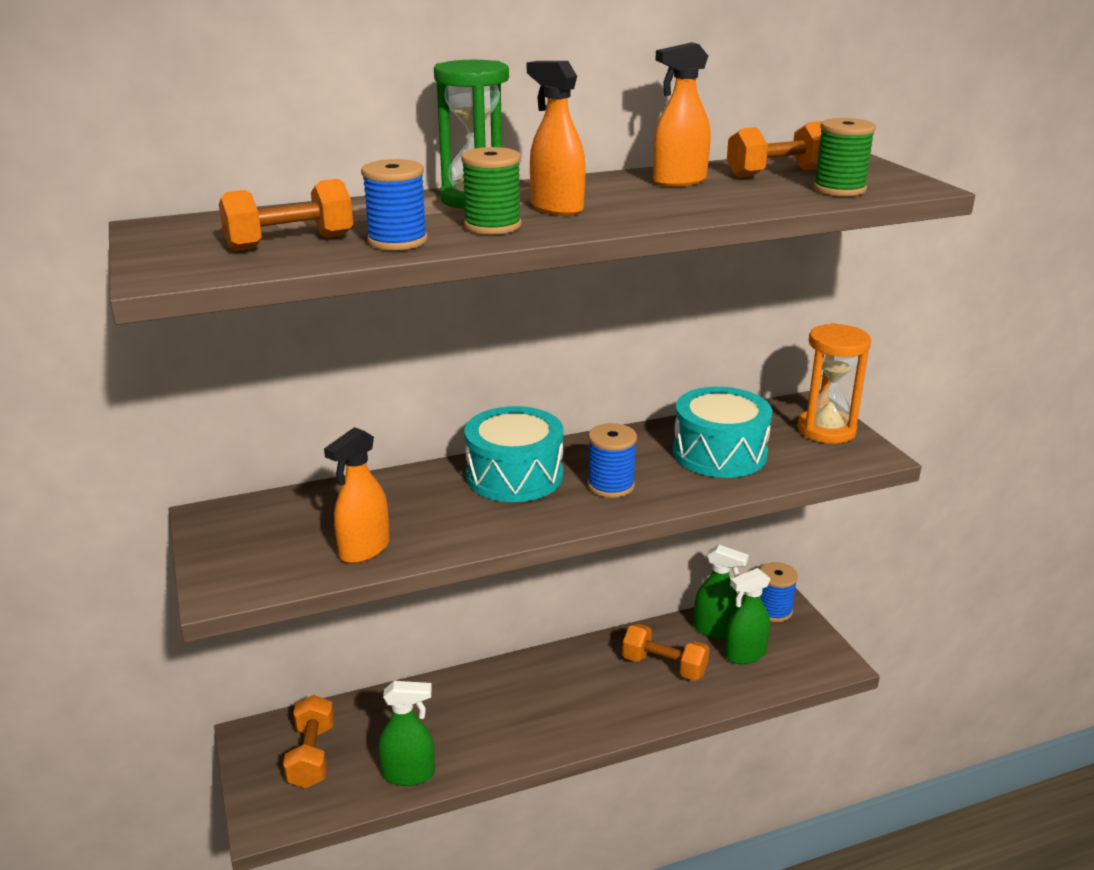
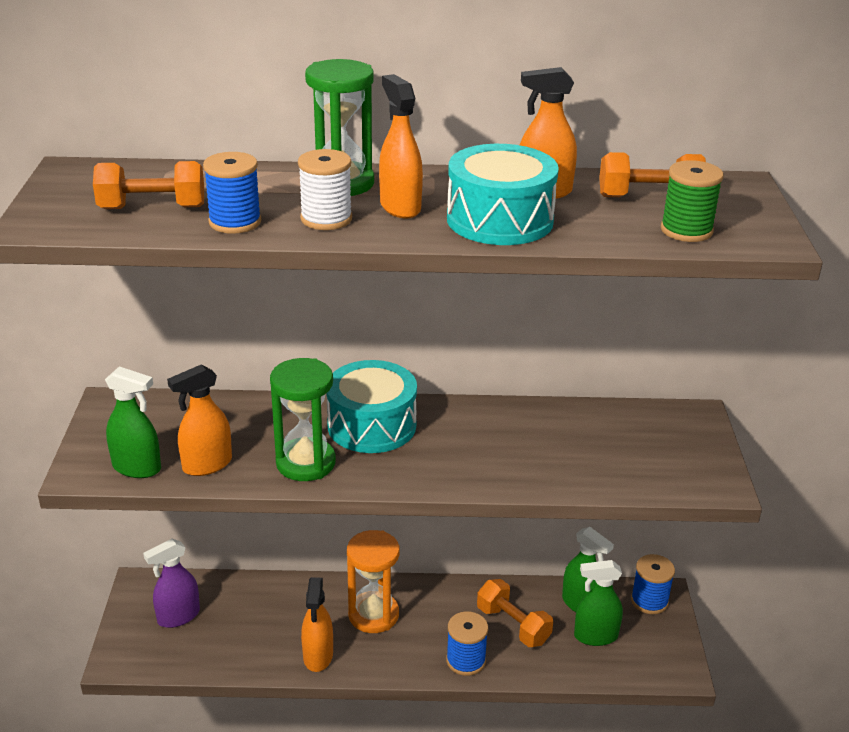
camera: 20 degrees right, 5 degrees up
orange dumbbell [283,695,334,788] -> purple spray bottle [143,539,200,628]
green spray bottle [379,681,435,786] -> green spray bottle moved to [105,366,161,478]
green spool [461,147,522,235] -> white spool [298,149,352,230]
blue spool [587,423,637,498] -> blue spool moved to [446,611,488,676]
turquoise drum [673,387,772,478] -> turquoise drum moved to [447,144,559,245]
orange hourglass [798,323,871,444] -> orange hourglass moved to [347,530,400,633]
none -> green hourglass [270,358,336,481]
none -> orange spray bottle [301,577,333,672]

